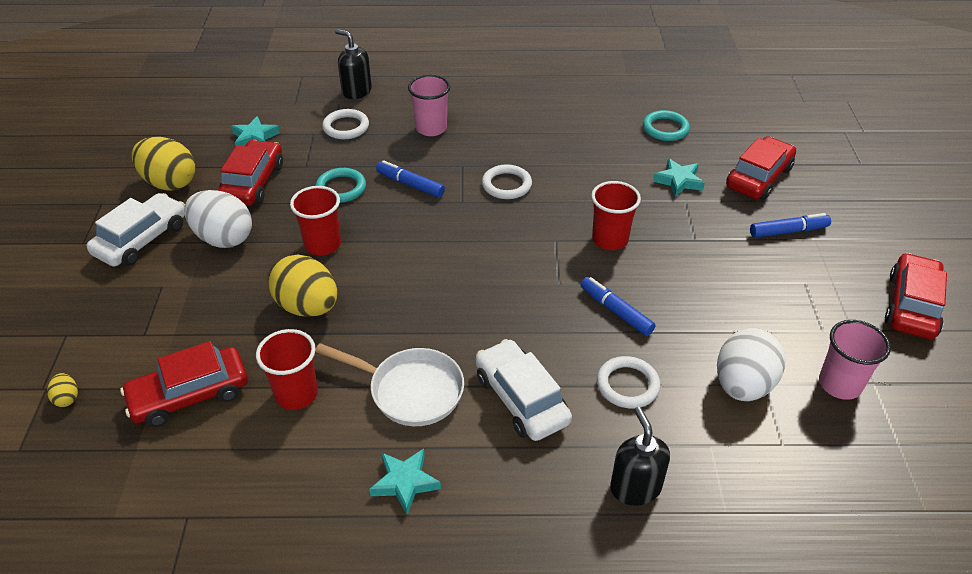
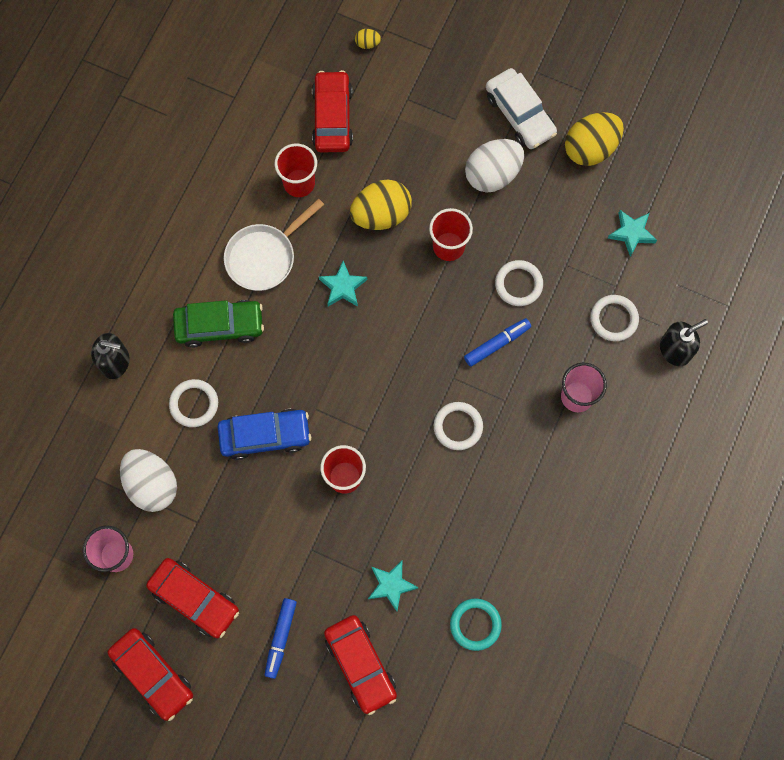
camera: 115 degrees right, 30 degrees up
red car [217,140,283,206] -> red car moved to [146,558,239,638]
turquoise ring [316,168,366,203] -> white ring [495,260,543,306]
turquoise star [369,449,441,515] -> turquoise star moved to [319,261,367,307]
white car [475,339,572,441] -> green car [173,300,264,348]
blue marker [581,277,656,336] -> blue car [218,409,311,460]

